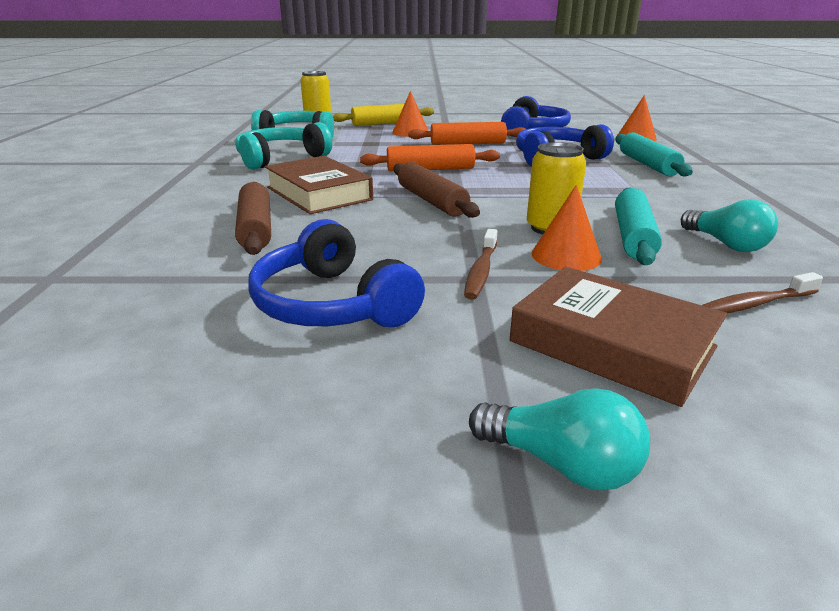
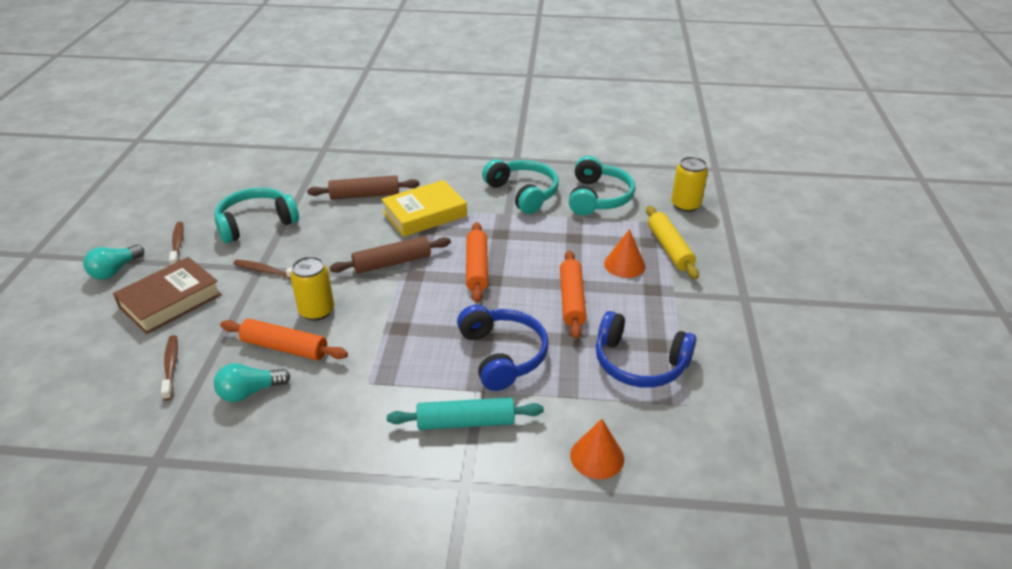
camera: 95 degrees right, 10 degrees up
blue headphones [248,219,425,327] -> turquoise headphones [214,188,299,243]
brown book [264,156,373,214] -> yellow book [381,180,467,237]
orange cone [532,185,602,271] -> none
turquoise rolling pin [615,187,662,265] -> orange rolling pin [220,319,348,360]
none -> brown toothbrush [169,222,184,265]

